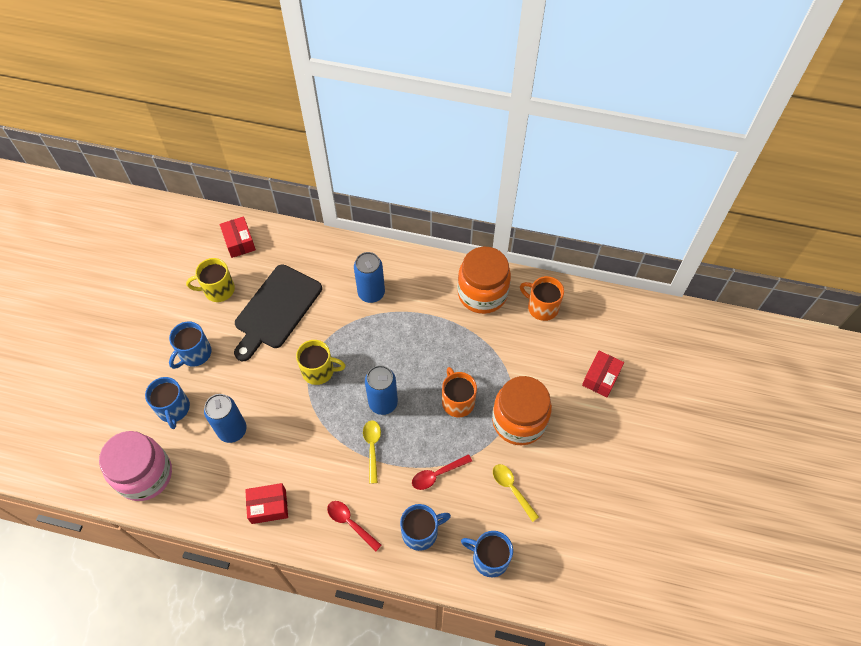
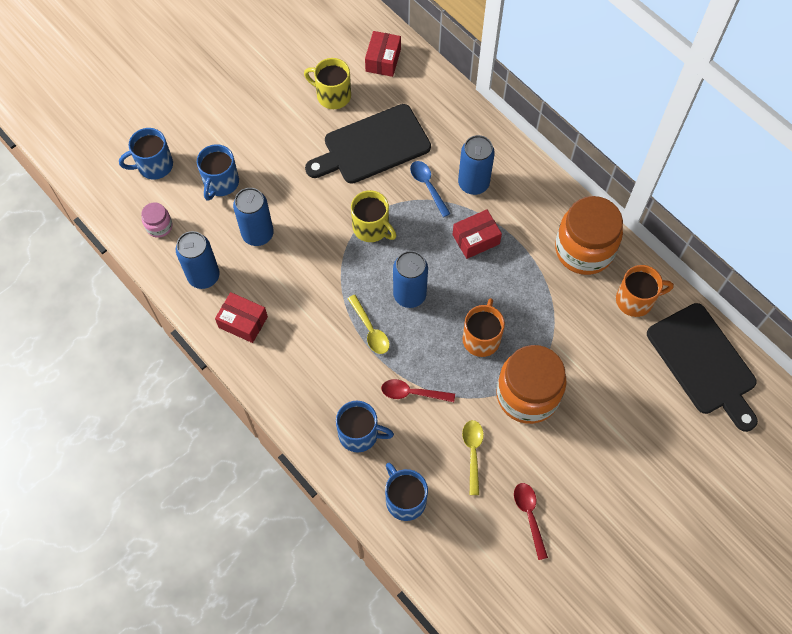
camera: 35 degrees right, 5 degrees up
pink jar [99,431,172,501] -> pink jar [141,202,172,238], size x0.46
blue mug [169,321,211,369] -> blue mug moved to [119,128,173,179]
red spoon [327,501,382,551] -> red spoon moved to [514,483,548,560]
yellow spoon [363,420,381,484] -> yellow spoon turned 120 degrees clockwise [347,295,390,354]
orange mug [520,276,564,321] -> orange mug turned 105 degrees clockwise [616,265,674,317]
red box [582,351,624,397] -> red box moved to [452,209,502,259]
none -> blue can [176,231,220,289]
none -> blue spoon [410,161,451,217]
none -> black cutting board [647,303,758,432]

